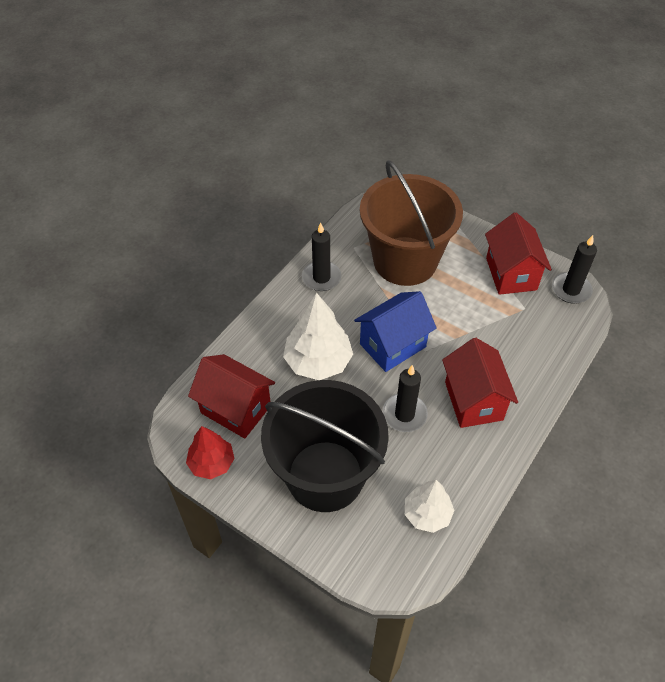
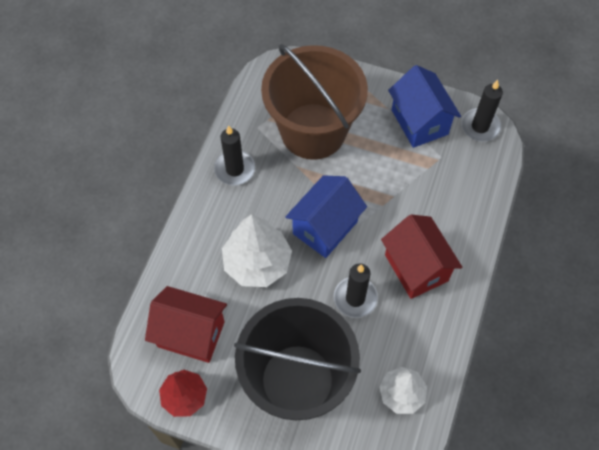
camera: 15 degrees left, 10 degrees up
red house [485,212,552,295] -> blue house [388,65,461,148]

